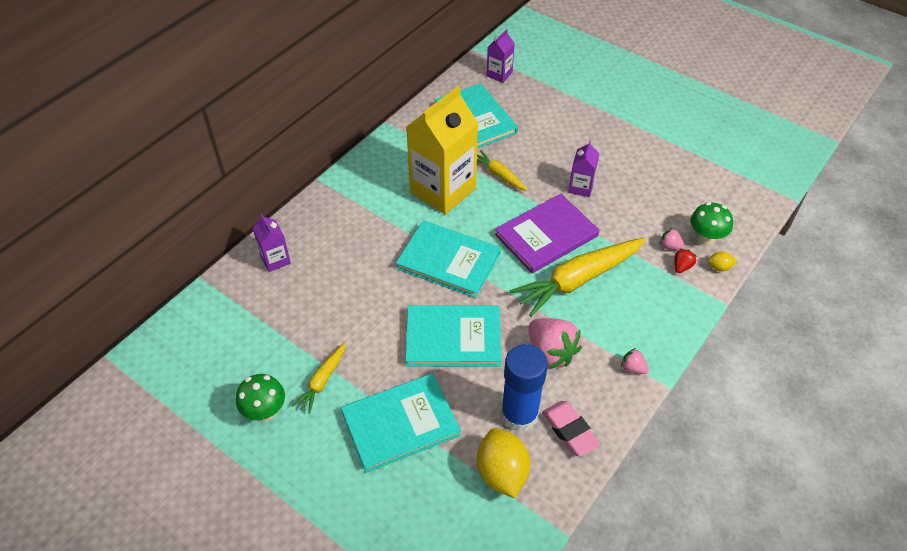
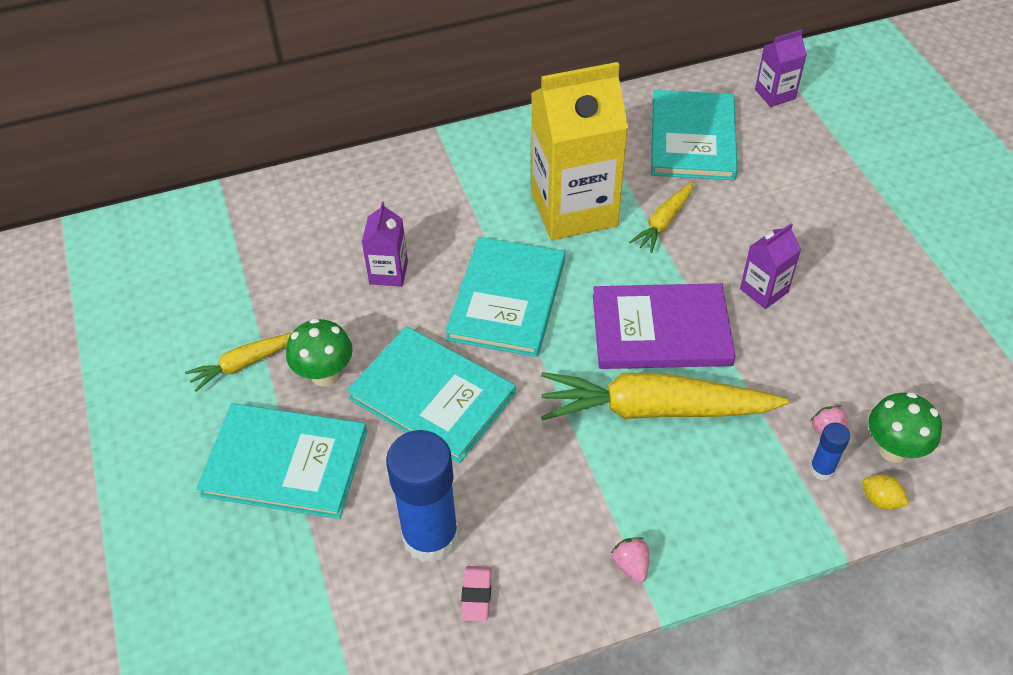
camera: 35 degrees right, 0 degrees up
green mushroom [236,374,285,422] -> green mushroom moved to [286,318,353,387]
purple carton [253,214,291,272] -> purple carton moved to [362,202,408,286]
turquoise book [396,220,501,298] -> turquoise book turned 45 degrees clockwise [445,237,565,357]
yellow carrot [477,150,528,191] -> yellow carrot turned 135 degrees counterclockwise [629,182,693,253]
yellow lemon [477,428,530,498] -> none
pink strawberry [529,318,582,369] -> none
pink eraser [542,401,601,457] -> pink eraser [461,566,492,621], size x0.64
red strawberry [674,249,697,273] -> blue glue stick [810,423,850,480]

